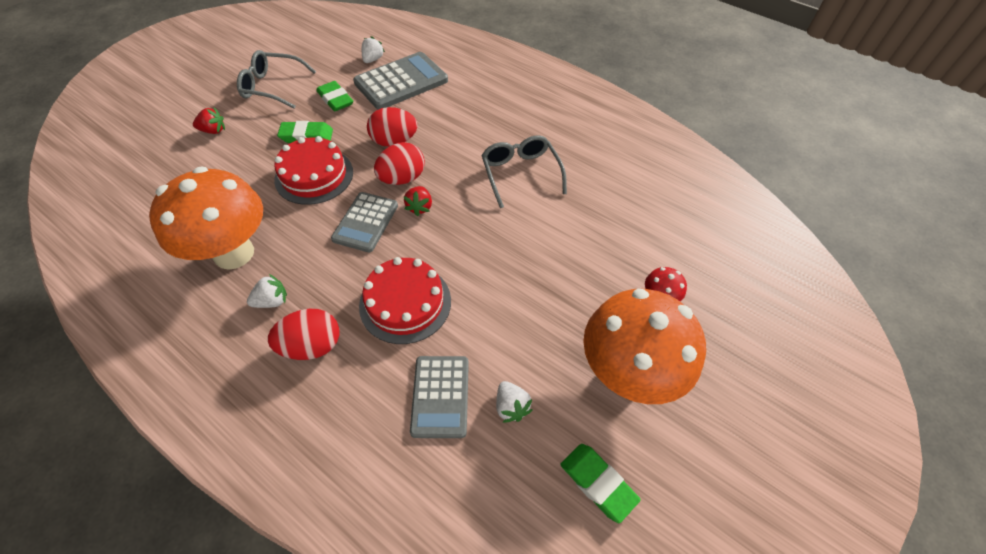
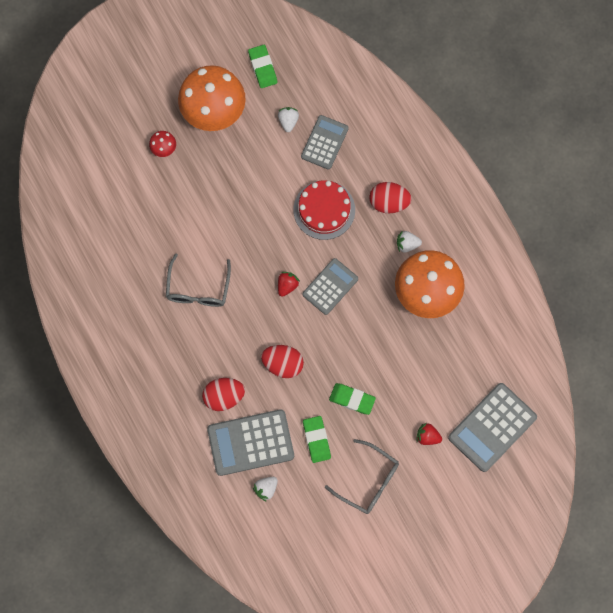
camera: 155 degrees left, 20 degrees up
red cake [274,136,353,205] -> none
red egg [374,142,425,185] -> red egg moved to [202,378,245,411]
none -> grey calculator [448,383,537,472]

